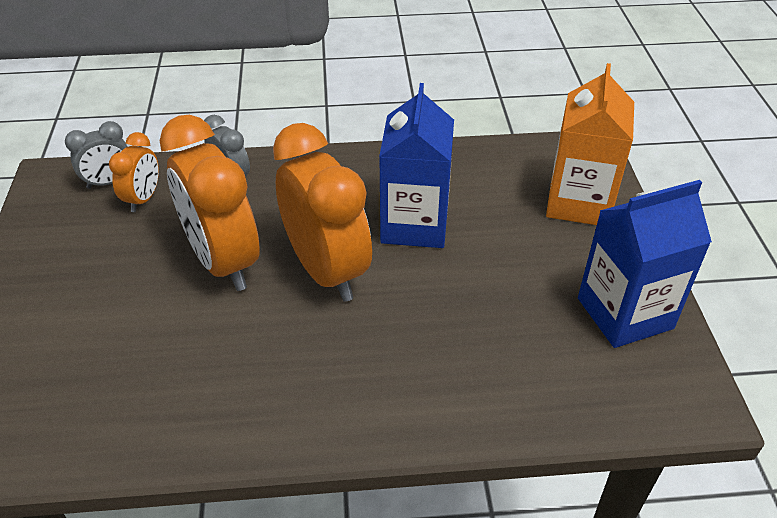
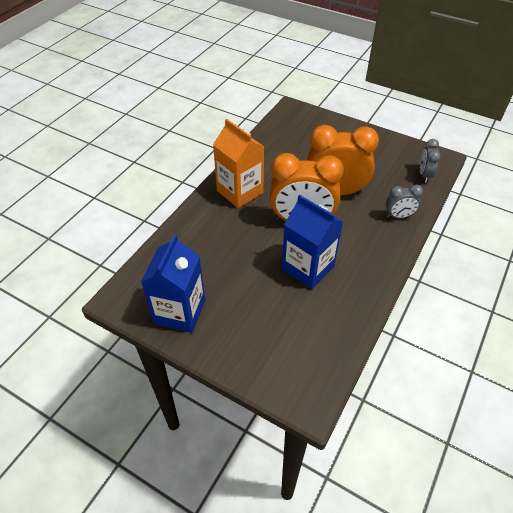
camera: 125 degrees right, 5 degrees up
orange clock [109,132,159,212] -> none
orange carton [546,63,634,225] -> orange carton moved to [213,119,264,208]

